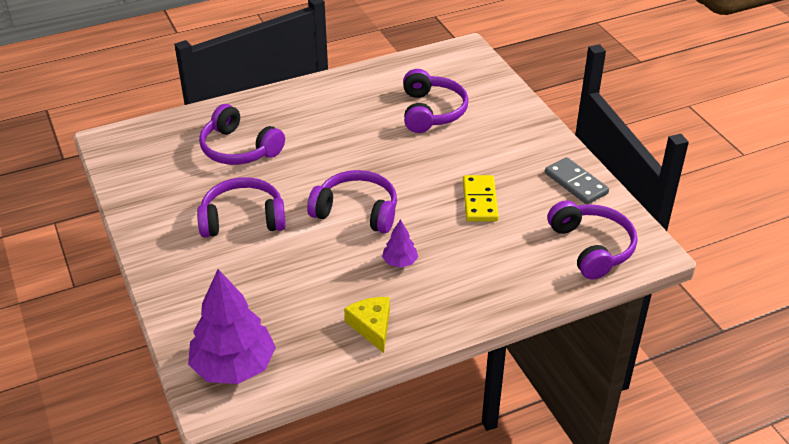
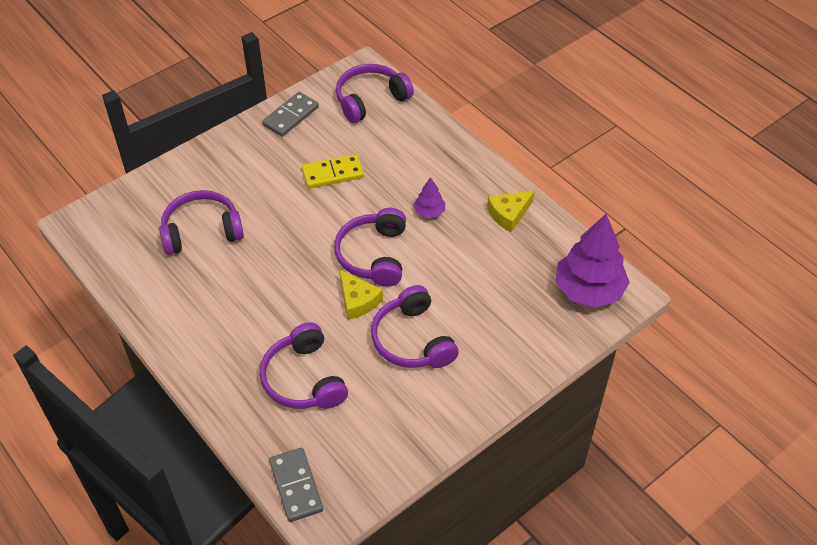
camera: 105 degrees left, 10 degrees up
purple headphones [199,104,285,165] -> purple headphones turned 135 degrees clockwise [260,322,348,409]
none -> grey domino [269,448,323,522]
none -> yellow cheese [339,269,383,320]

